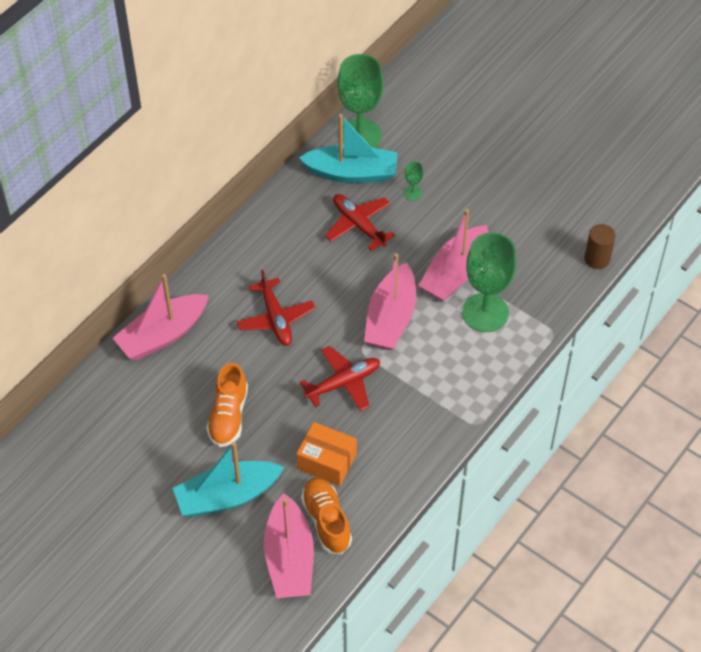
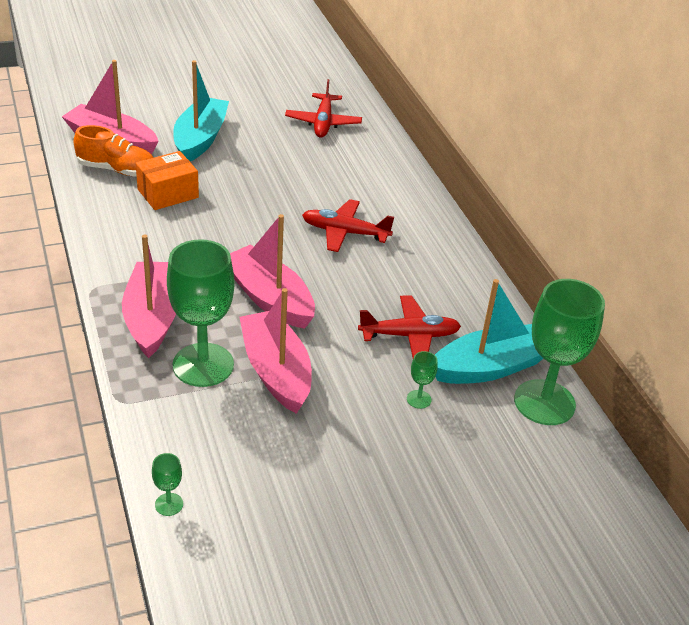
camera: 120 degrees right, 15 degrees down
pink boat [113,274,209,360] -> pink boat moved to [122,234,176,358]
orange shoe [206,363,248,447] -> none
turquoise boat [299,114,398,183] -> turquoise boat turned 150 degrees counterclockwise [435,279,543,384]
red plane [300,346,380,411] -> red plane moved to [285,79,362,138]
brown cylinder [584,224,616,269] -> green goblet [152,453,183,516]

